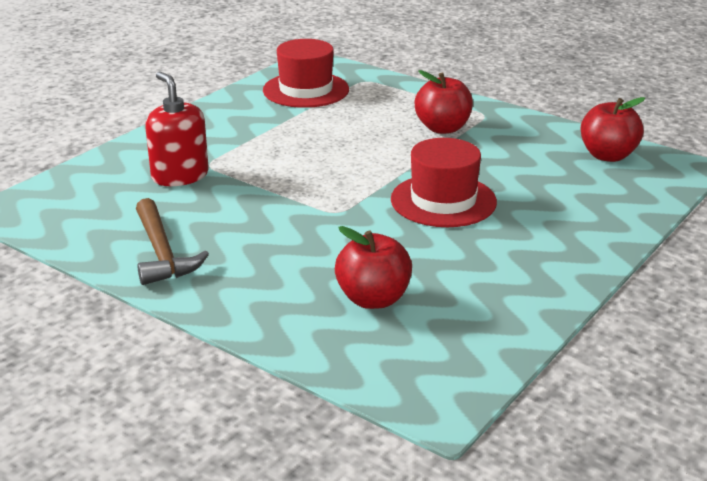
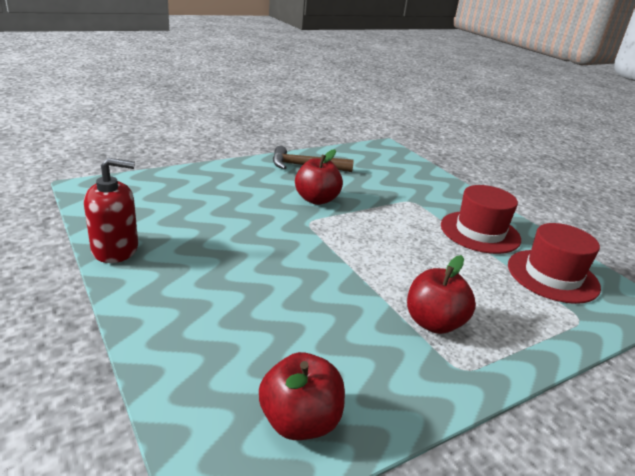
camera: 110 degrees right, 0 degrees up
red soap dispenser [145,72,209,186] -> red soap dispenser moved to [84,158,138,263]
red apple [335,226,412,309] -> red apple moved to [295,149,343,205]
red hat [391,138,497,227] -> red hat moved to [441,185,521,254]

